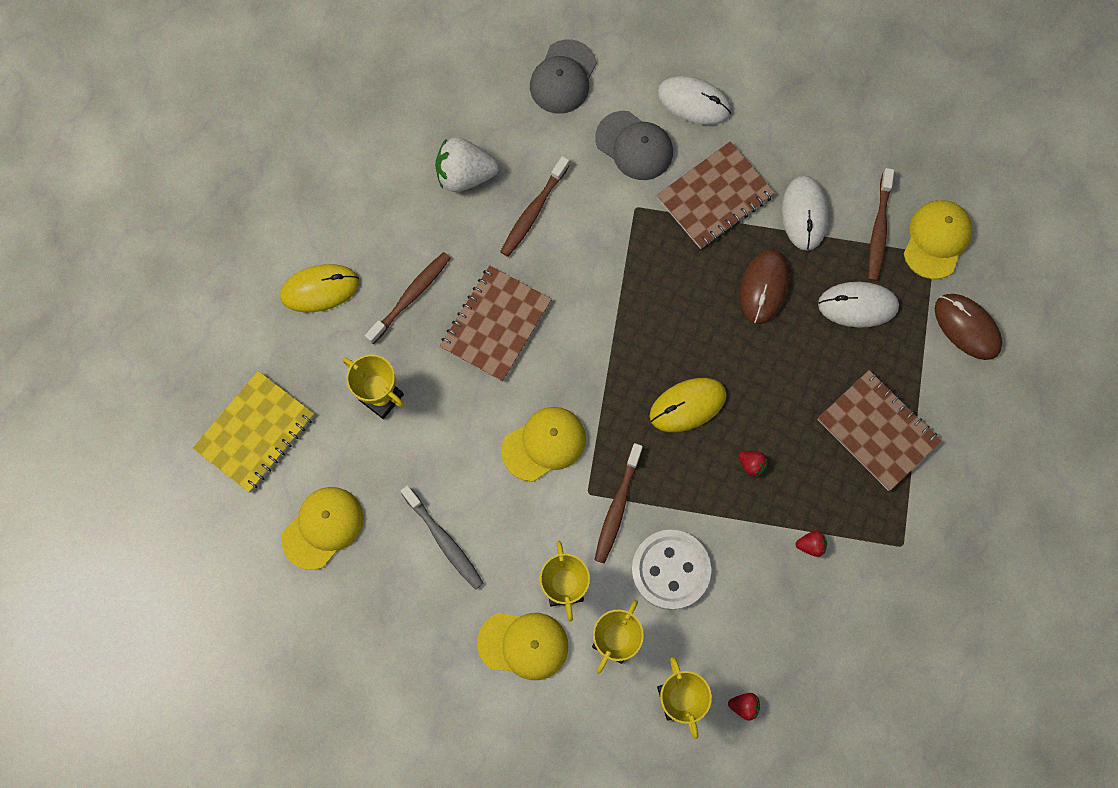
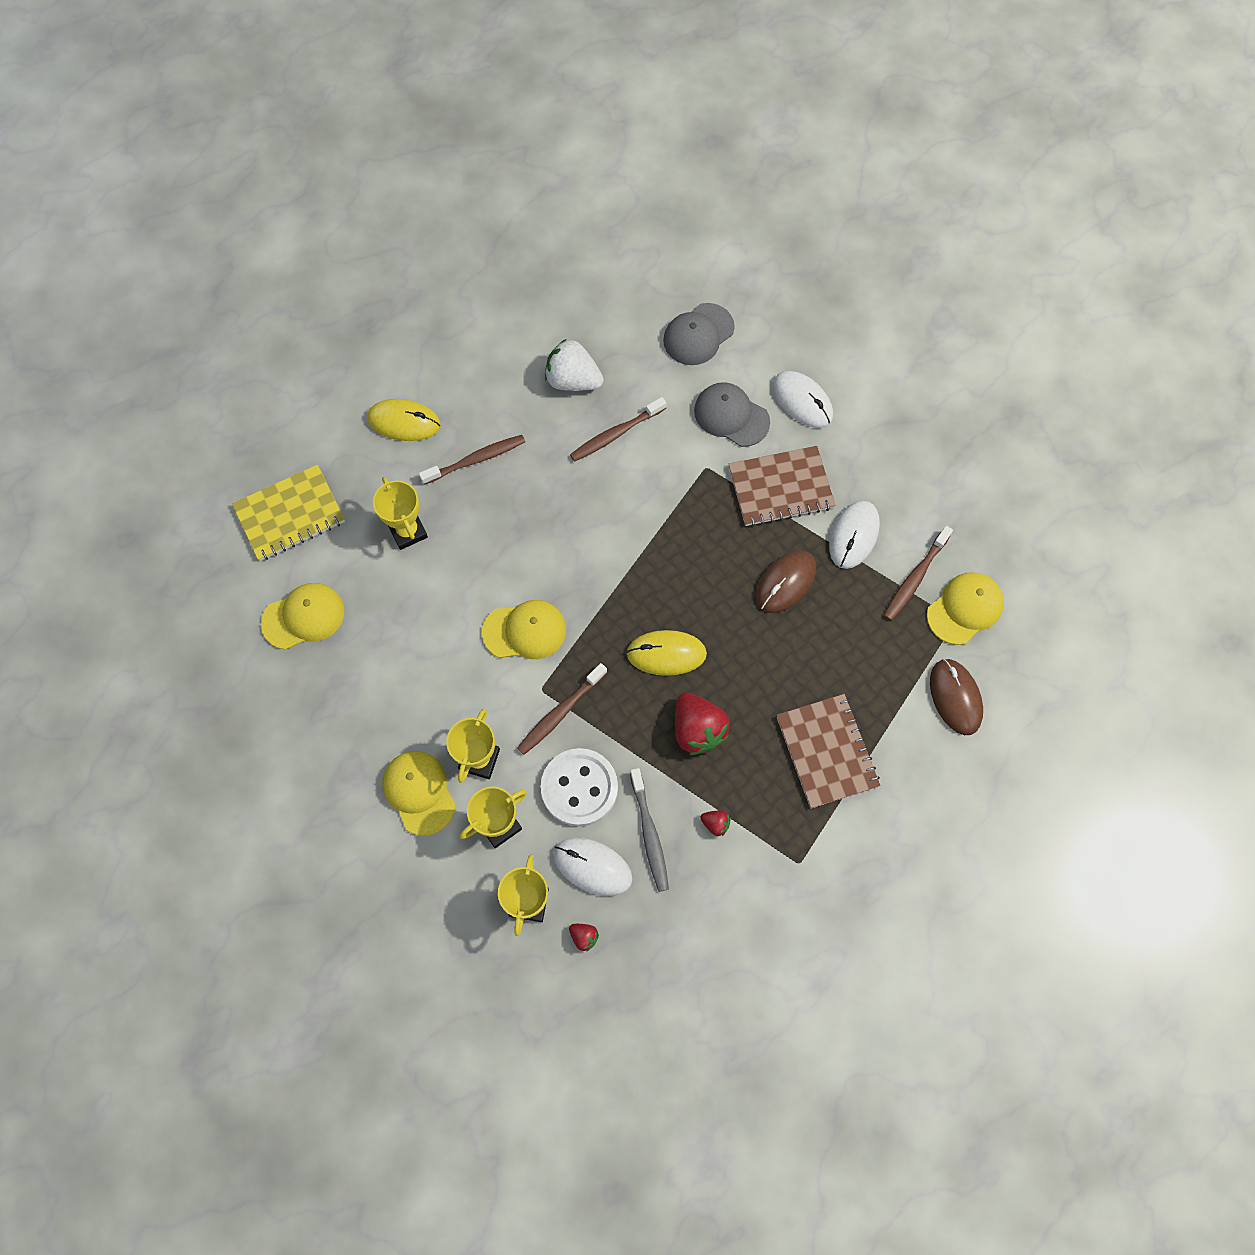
camera: 25 degrees right, 5 degrees down
grey toothbrush [401,486,484,590] -> grey toothbrush moved to [630,768,669,892]
brown notebook [440,265,552,382] -> none
yellow cap [477,613,568,680] -> yellow cap turned 150 degrees counterclockwise [382,751,456,836]
grey cap [595,111,673,180] -> grey cap turned 150 degrees clockwise [694,382,770,447]
red strawberry [739,451,768,478] -> red strawberry [675,692,730,755], size x2.19
white mouse [818,282,899,328] -> white mouse moved to [554,838,633,896]

